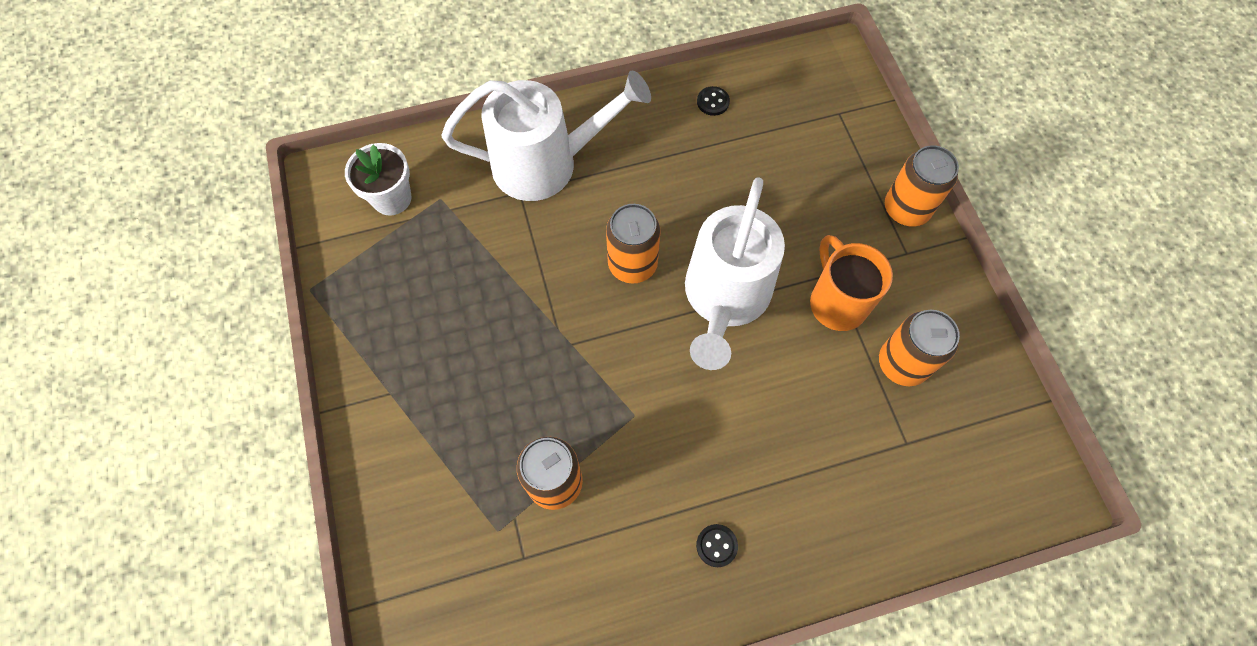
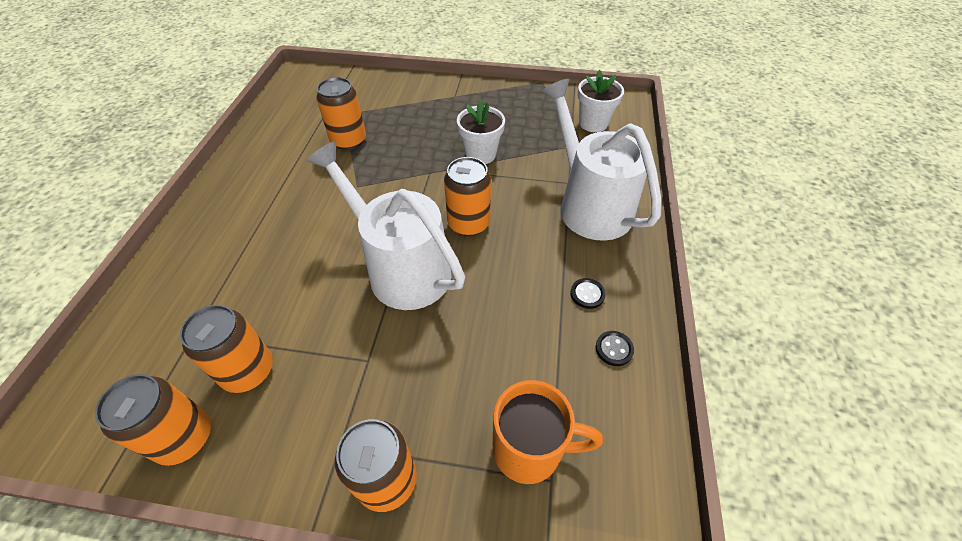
camera: 115 degrees right, 15 degrees down
white watering can [442,71,651,201] -> white watering can turned 135 degrees clockwise [542,79,661,241]
black button [696,524,738,567] -> black button moved to [571,278,606,309]
orange mug [810,235,893,331] -> orange mug moved to [493,380,603,484]
none -> orange can [95,374,211,466]
none -> white flower pot [457,100,505,164]

